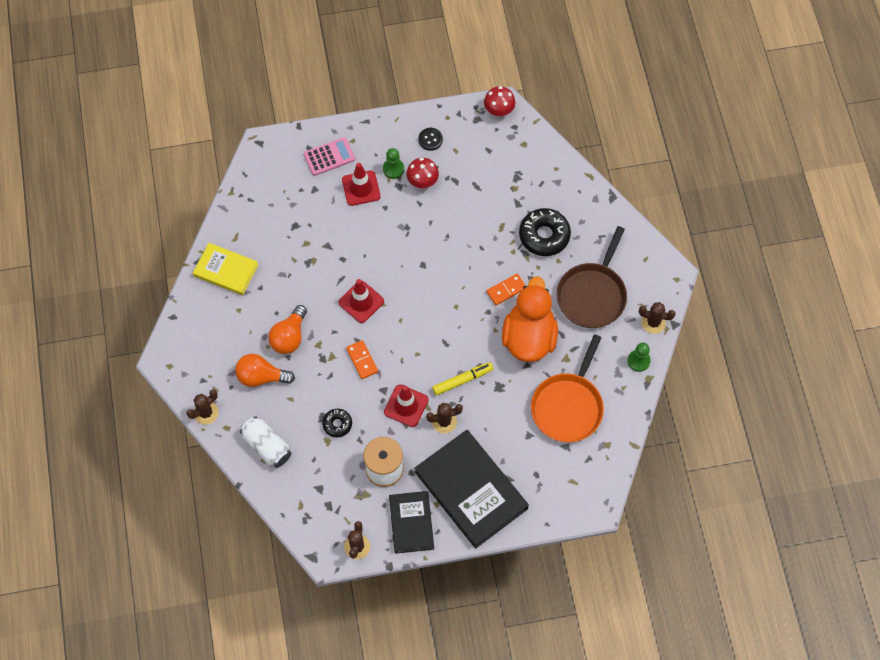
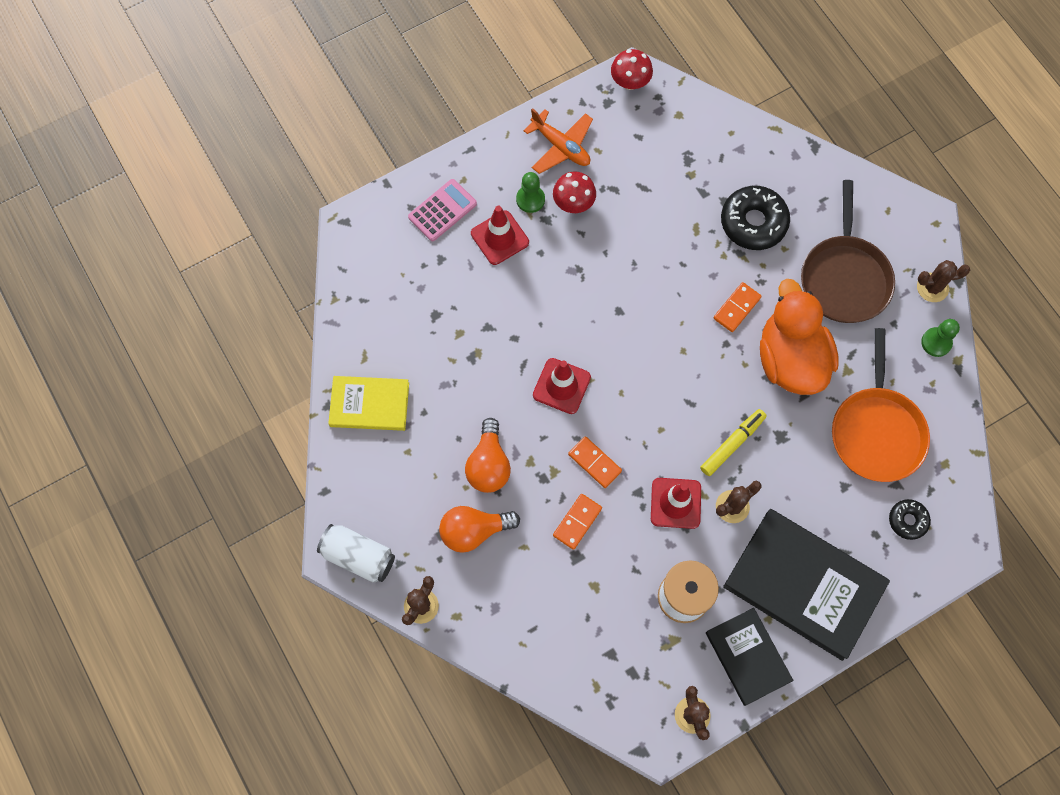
camera: 20 degrees left, 5 degrees up
white can [240,416,291,468] -> white can moved to [317,524,395,583]
black donut [322,409,352,437] -> black donut moved to [889,499,931,540]
black button [418,128,443,151] -> orange plane [523,108,593,174]
none -> orange domino [553,494,602,550]

